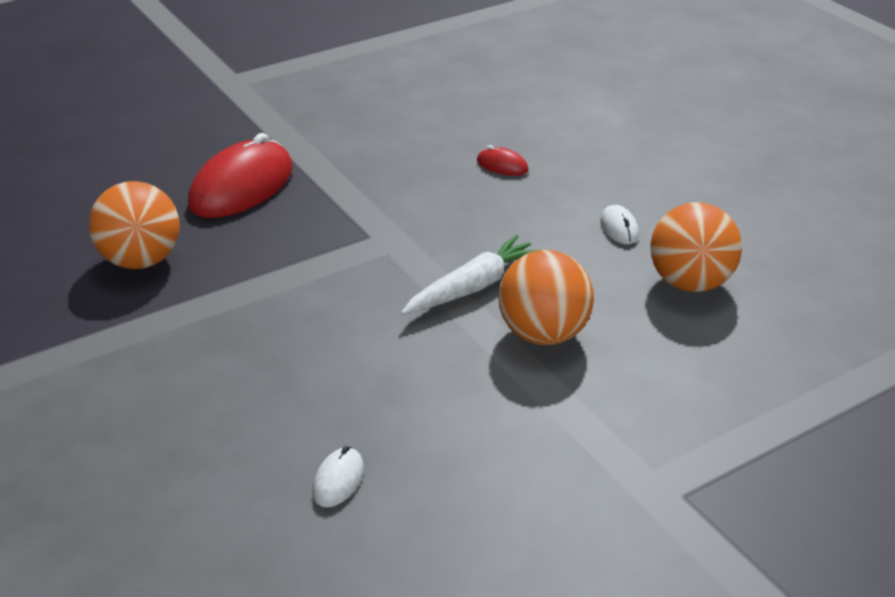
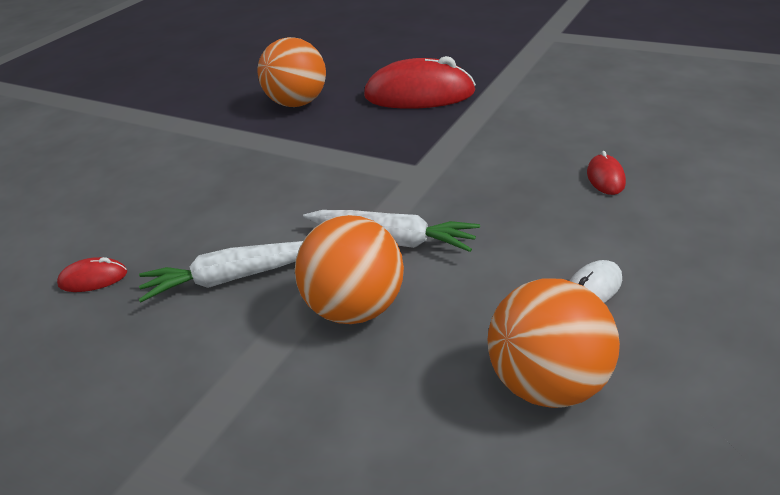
camera: 65 degrees right, 0 degrees up
white mouse [312,446,364,508] -> red mouse [57,257,127,292]
none -> white carrot [139,241,303,303]

